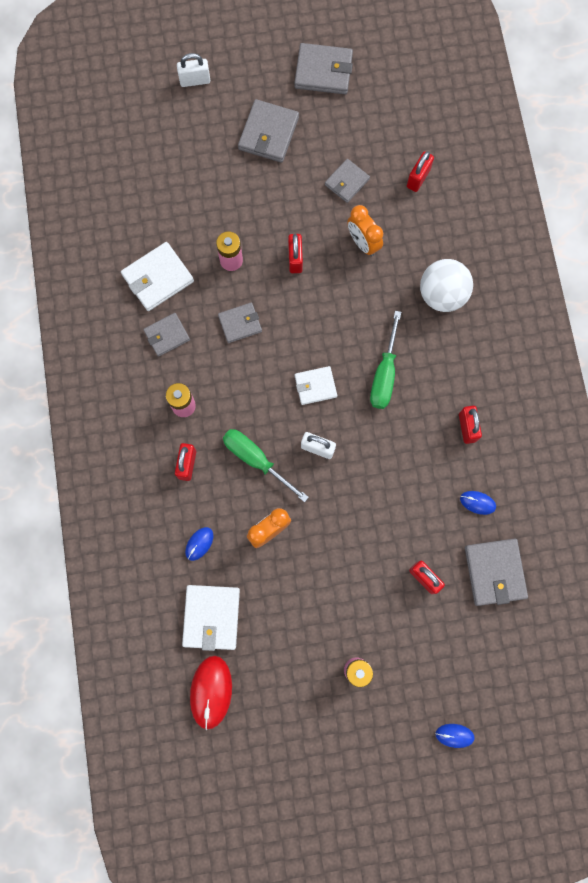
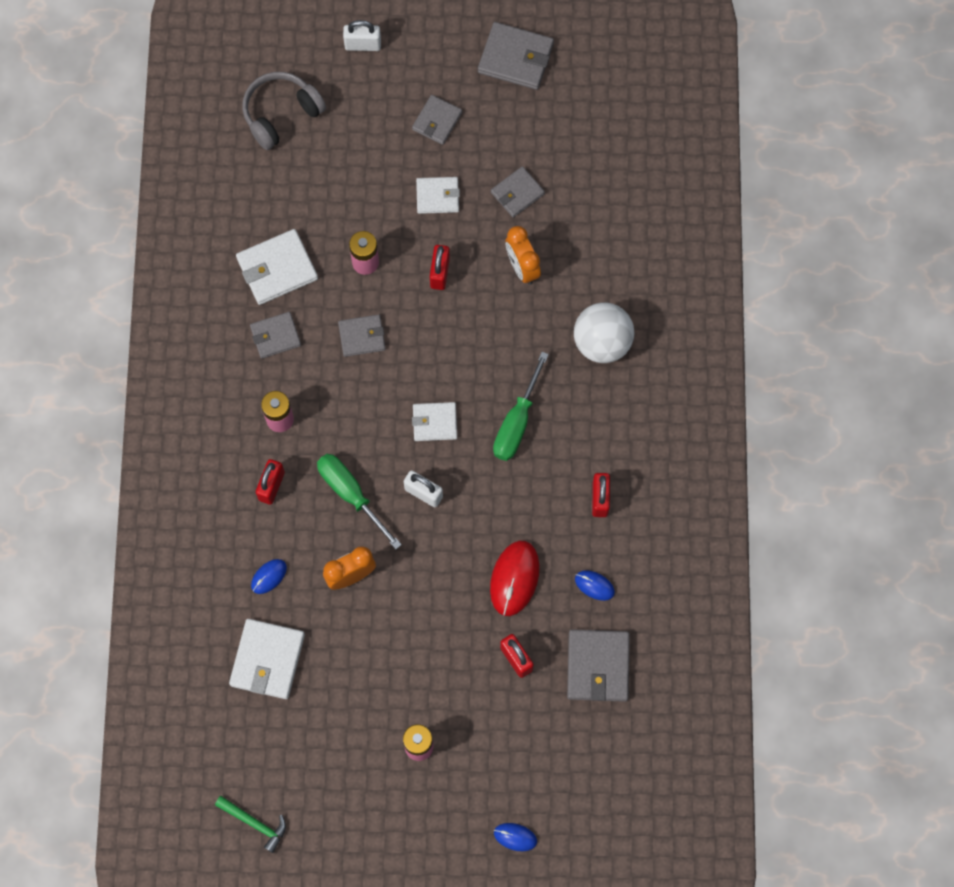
camera: 10 degrees right, 5 degrees down
red mouse [190,656,232,730] -> red mouse moved to [490,541,540,616]
grey wallet [238,99,299,163] -> grey wallet [412,95,462,145], size x0.64
red padlock [407,151,434,192] -> none
none -> green hammer [215,796,286,853]
none -> grey headphones [242,72,326,150]
none -> white wallet [416,177,460,214]

